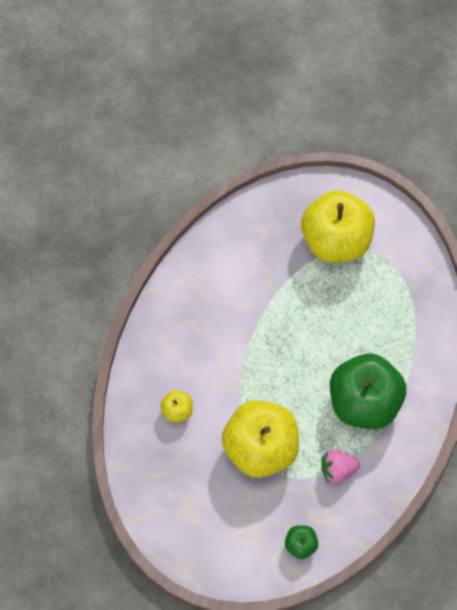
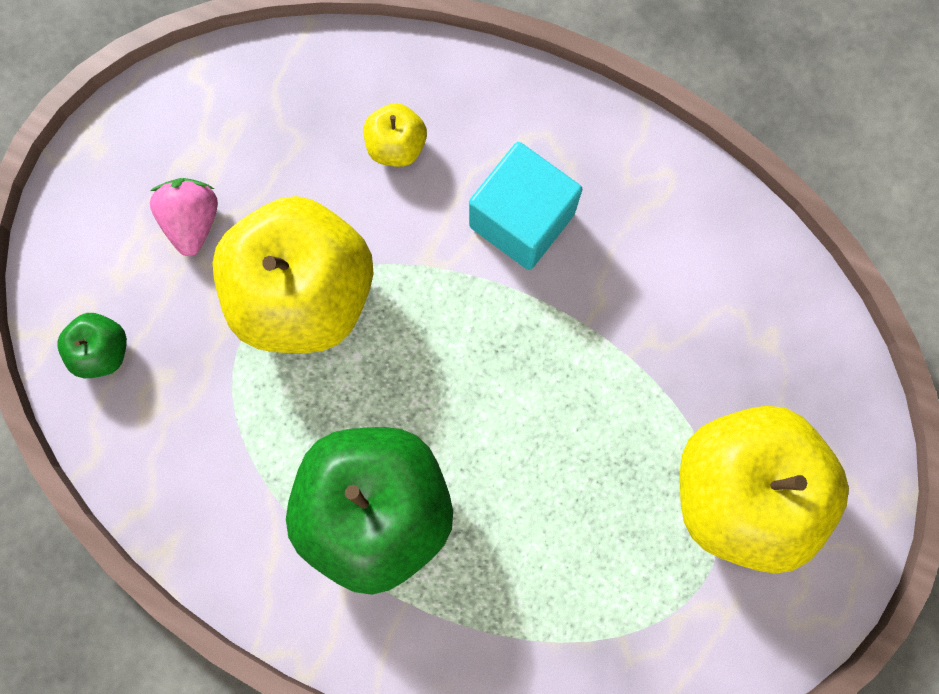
camera: 95 degrees right, 10 degrees up
pink strawberry [322,450,360,483] -> pink strawberry moved to [150,178,218,256]
none -> turquoise cube [469,142,582,270]

